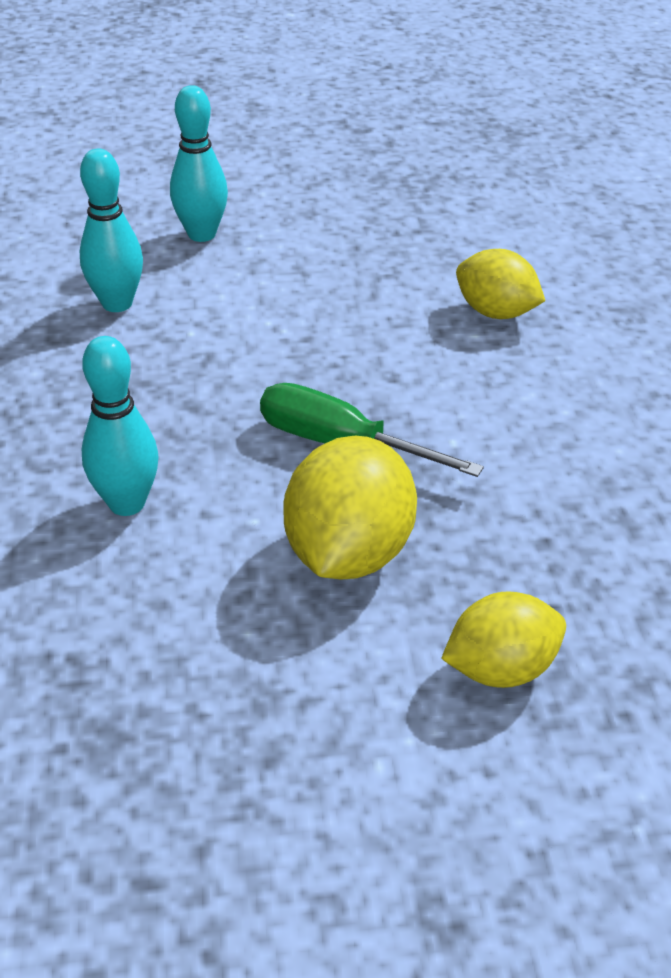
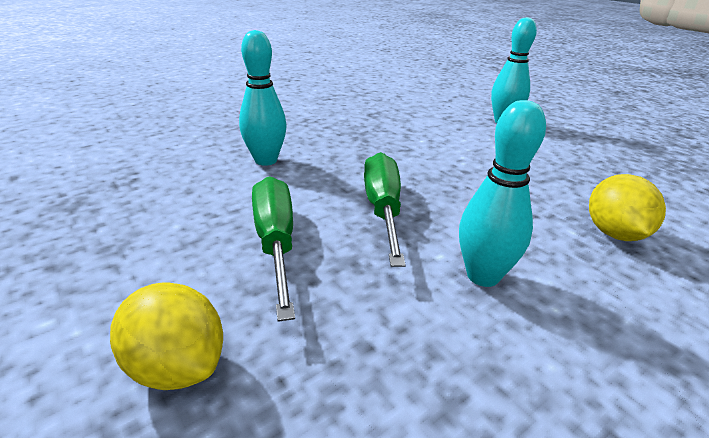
camera: 60 degrees right, 10 degrees down
turquoise bowling pin [80,149,143,312] -> turquoise bowling pin moved to [459,100,546,287]
yellow lemon [283,436,417,579] -> green screwdriver [252,176,295,322]

